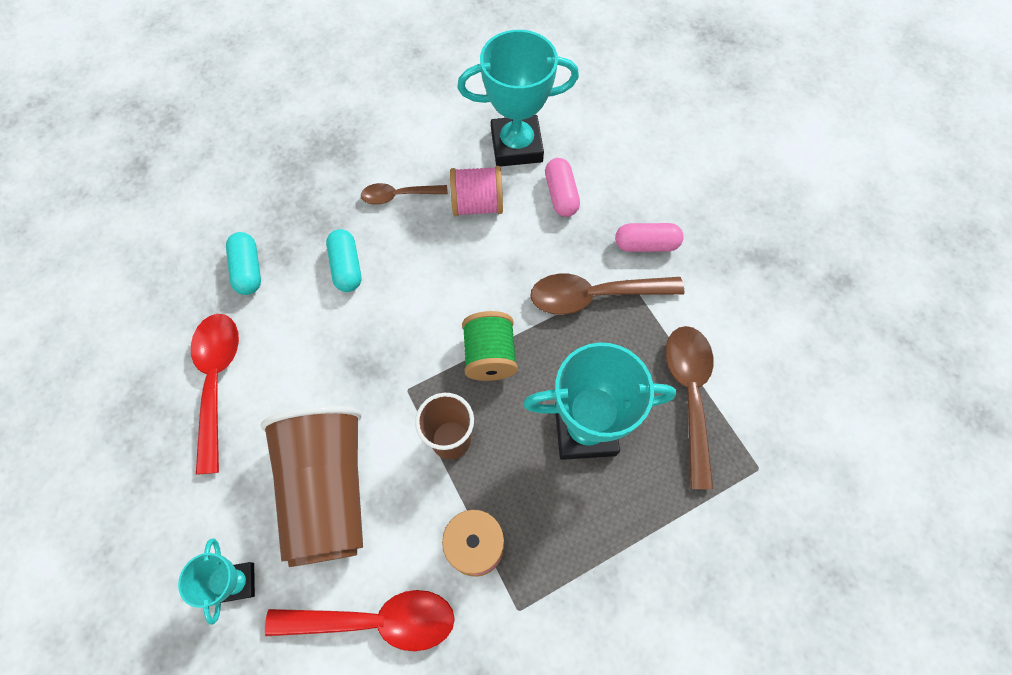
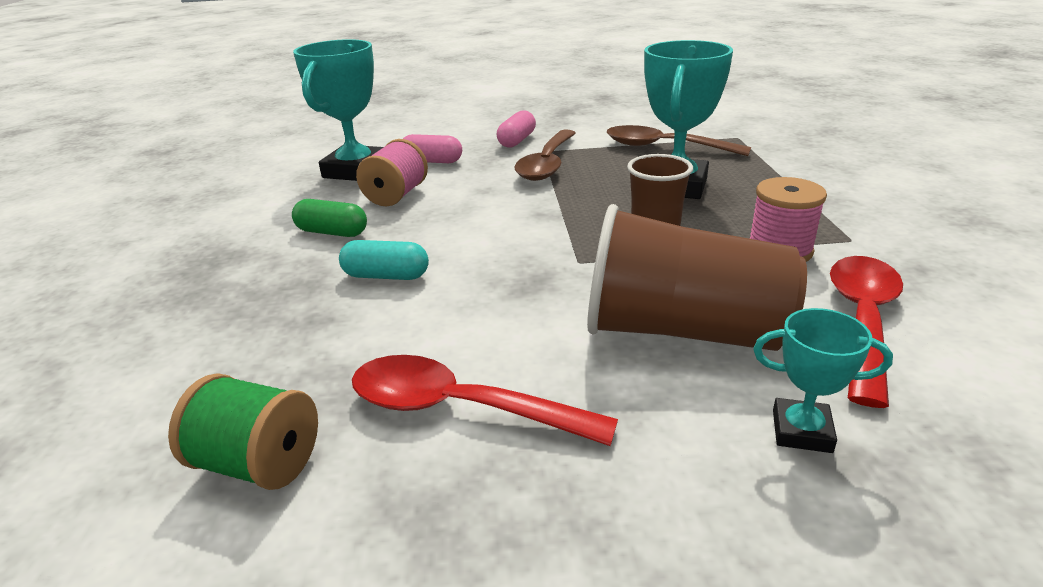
camera: 65 degrees left, 35 degrees down
turquoise capsule [226,232,261,295] -> none
brown spoon [361,183,448,205] -> green capsule [292,199,367,237]
green spool [462,311,518,381] -> green spool moved to [168,373,318,490]

